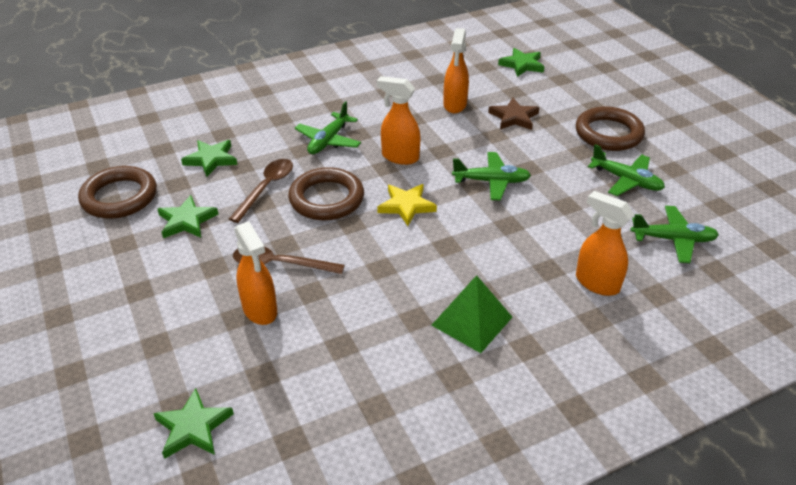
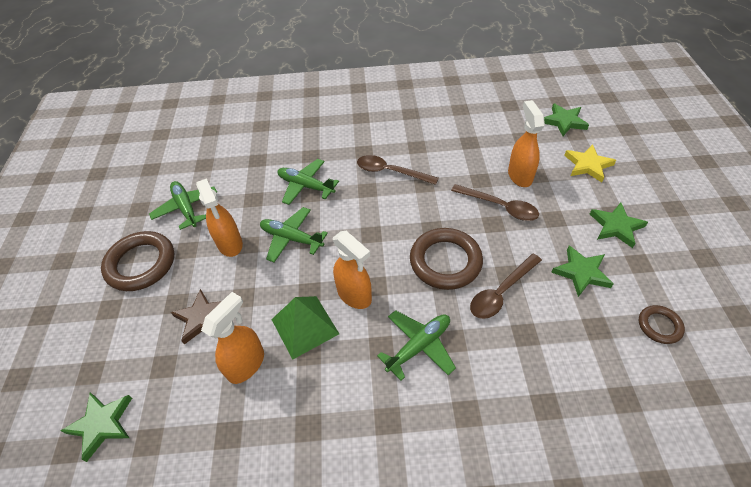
camera: 155 degrees left, 10 degrees up
brown ring [78,166,157,219] -> brown ring [639,305,685,344], size x0.52
green star [181,140,237,177] -> green star moved to [590,203,648,248]
yellow star [377,184,437,226] -> yellow star moved to [564,144,616,182]
green pyramid [431,275,512,353] -> green pyramid moved to [271,296,339,360]
orange spray bottle [576,191,634,296] -> orange spray bottle moved to [196,178,243,257]
green plane [630,206,719,263] -> green plane moved to [278,159,339,205]
none -> brown spoon [357,155,439,185]

